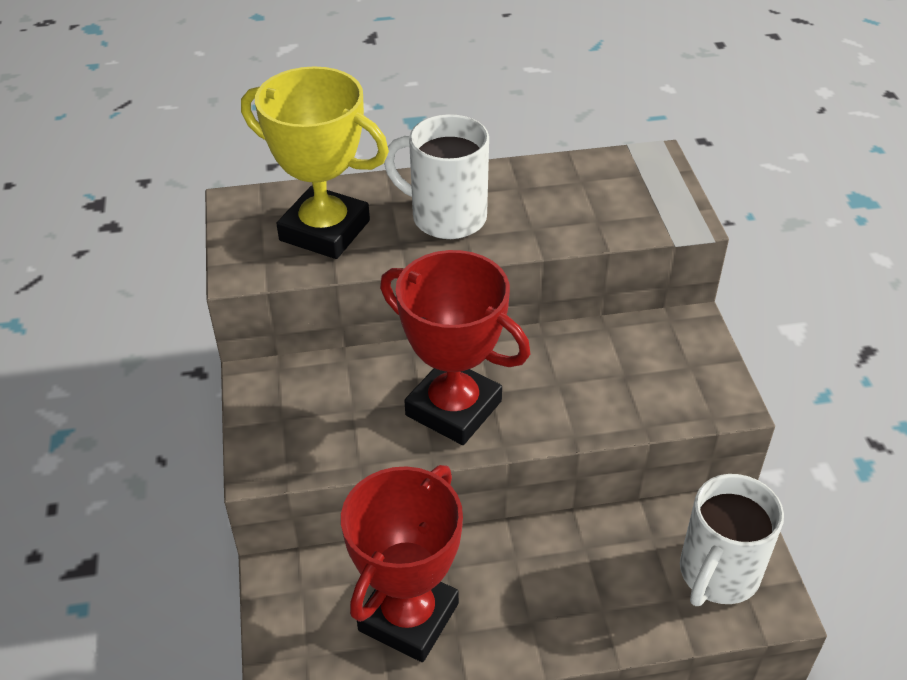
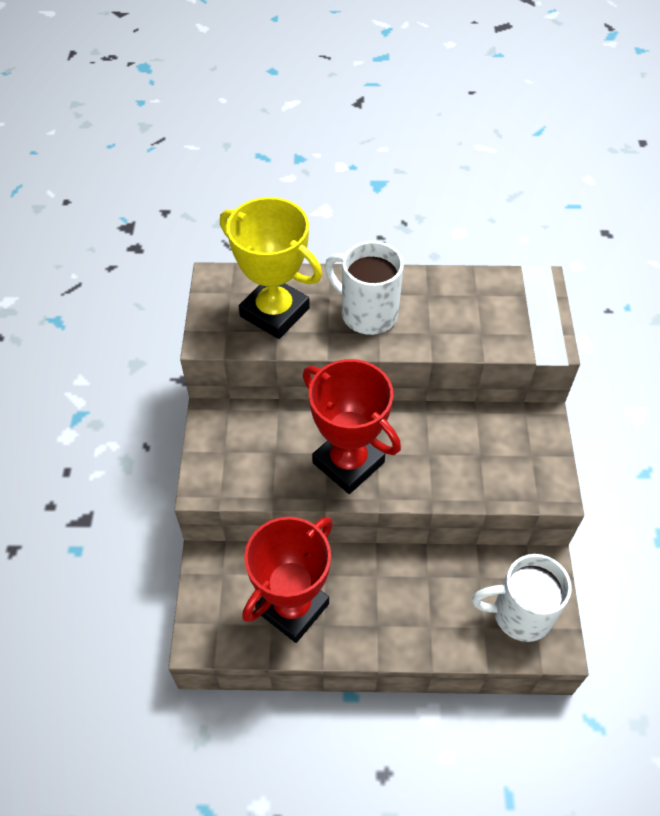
camera: 10 degrees right, 10 degrees up
white mug [680,474,784,606] -> white mug turned 45 degrees clockwise [472,554,572,642]

